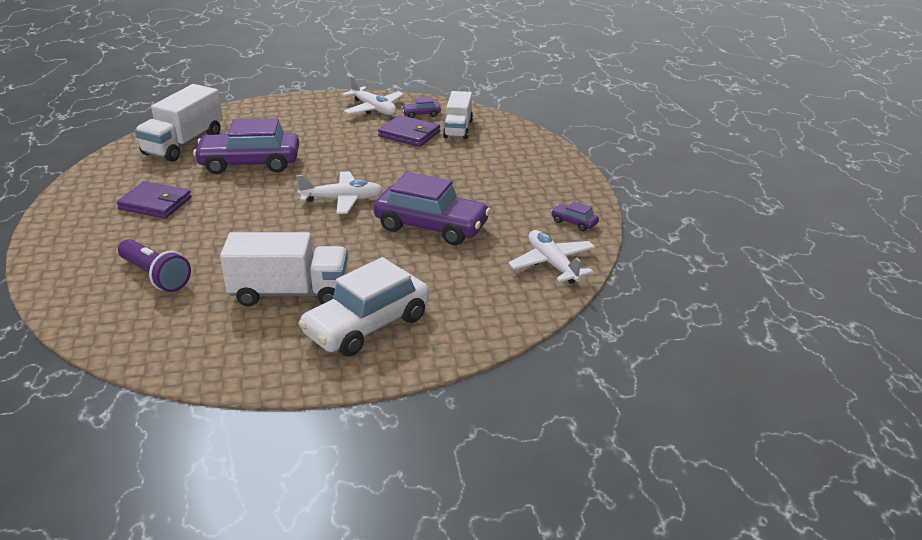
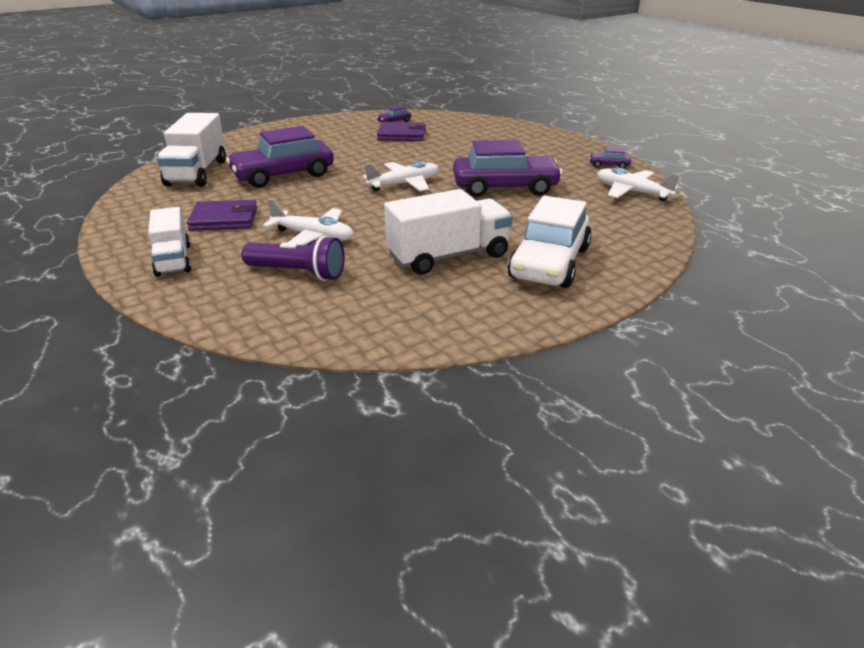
camera: 25 degrees left, 0 degrees up
white plane [342,76,404,115] -> white plane moved to [263,198,354,245]
white truck [443,91,473,139] -> white truck moved to [148,207,191,277]

